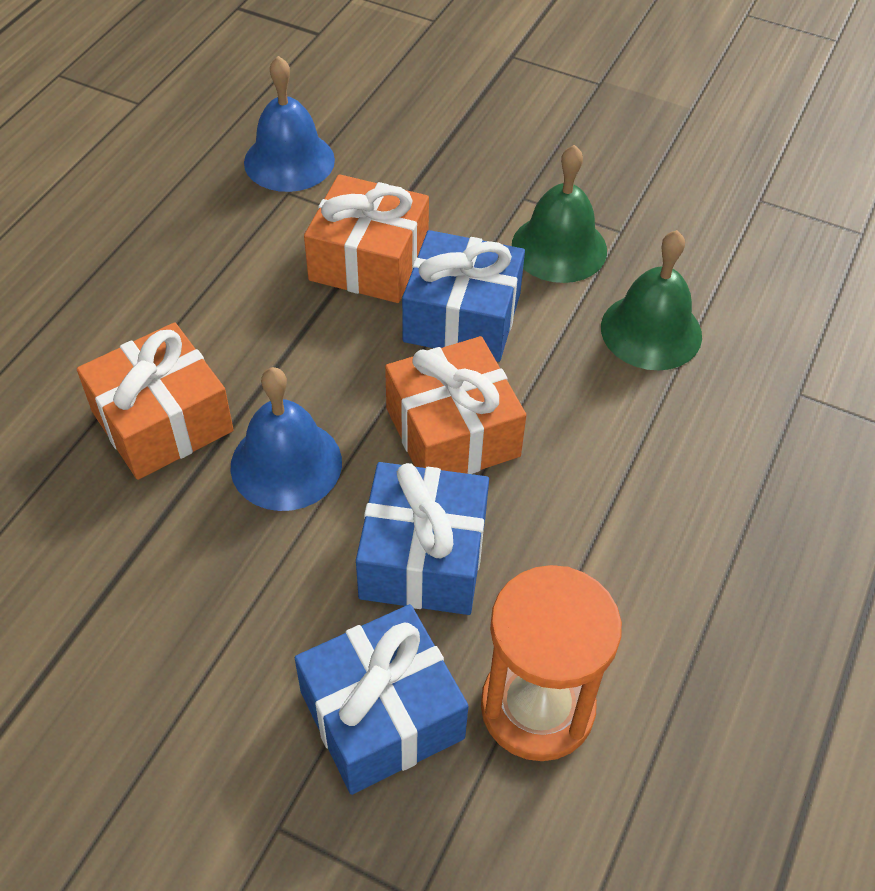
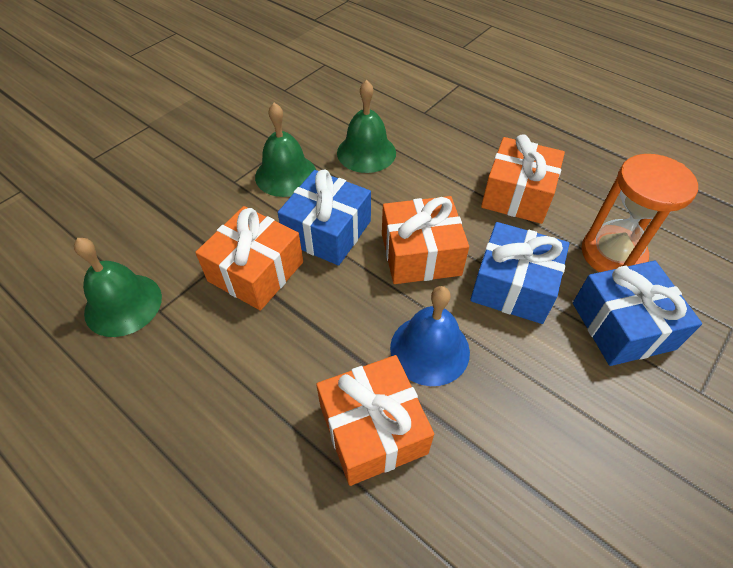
camera: 75 degrees left, 0 degrees up
blue bell [244,56,335,192] -> green bell [74,238,162,337]
none -> orange gift [481,134,565,224]

